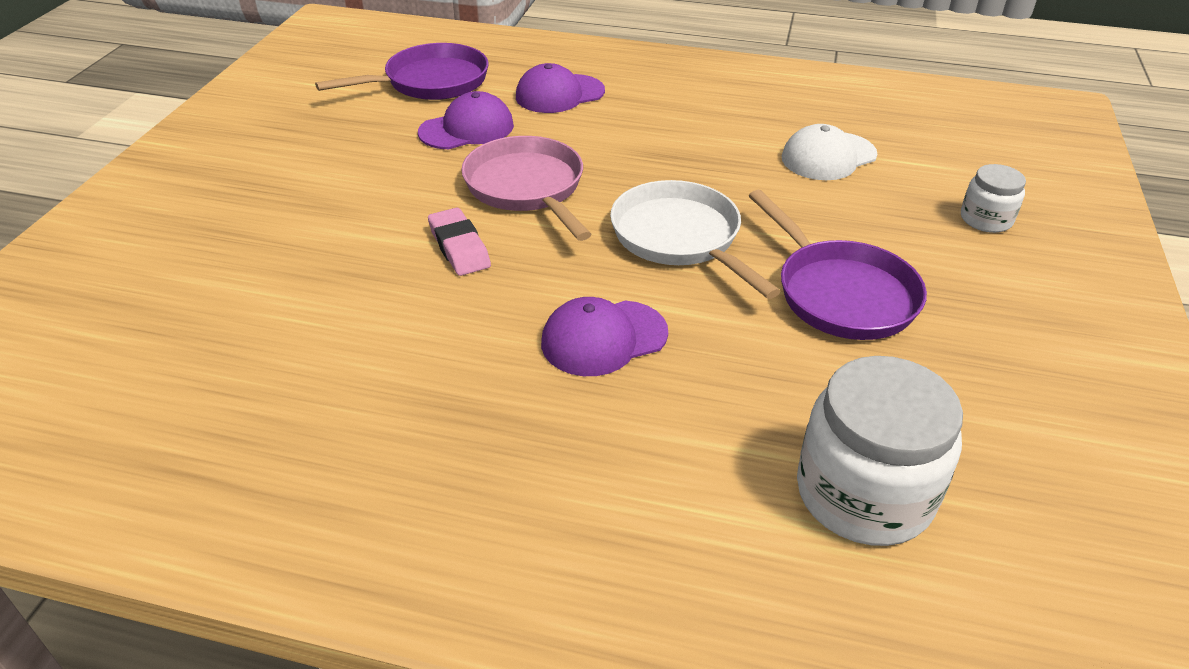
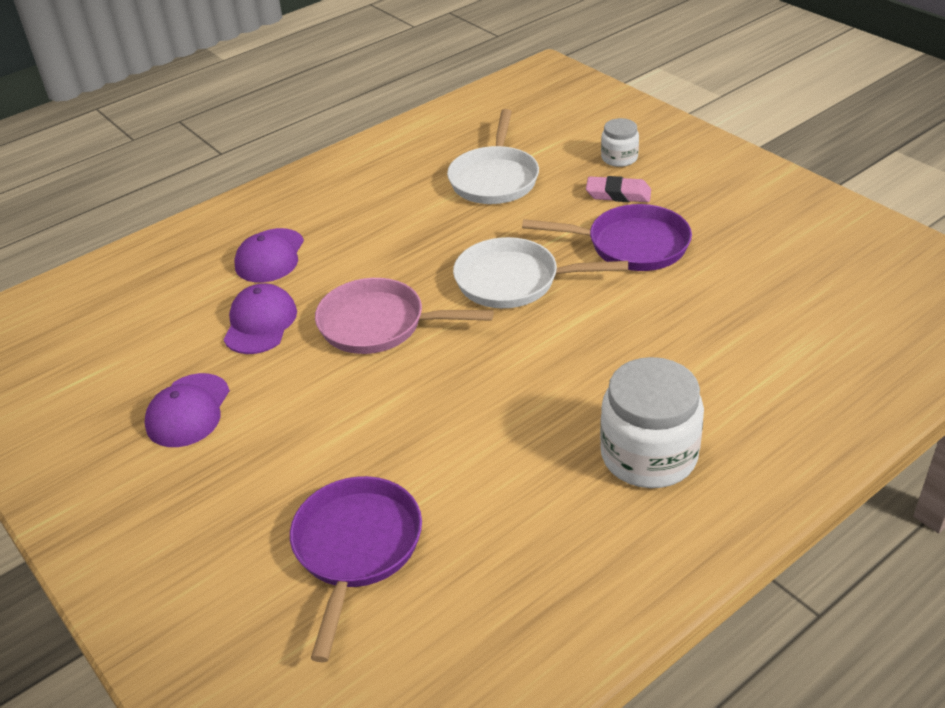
camera: 50 degrees left, 0 degrees up
purple pan [315,43,488,100] -> purple pan moved to [290,476,422,662]
pink eraser [428,207,491,276] -> pink eraser moved to [586,176,651,202]
purple cap [541,297,668,376] -> purple cap moved to [145,373,230,447]
white cap [782,124,877,180] -> white pan [447,109,539,204]
white jar [797,356,963,546] -> white jar moved to [600,357,704,488]

